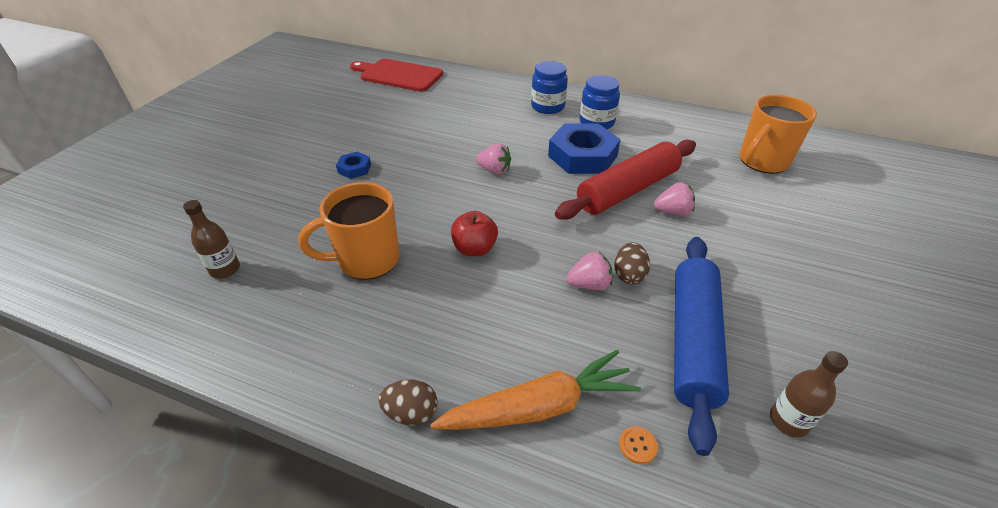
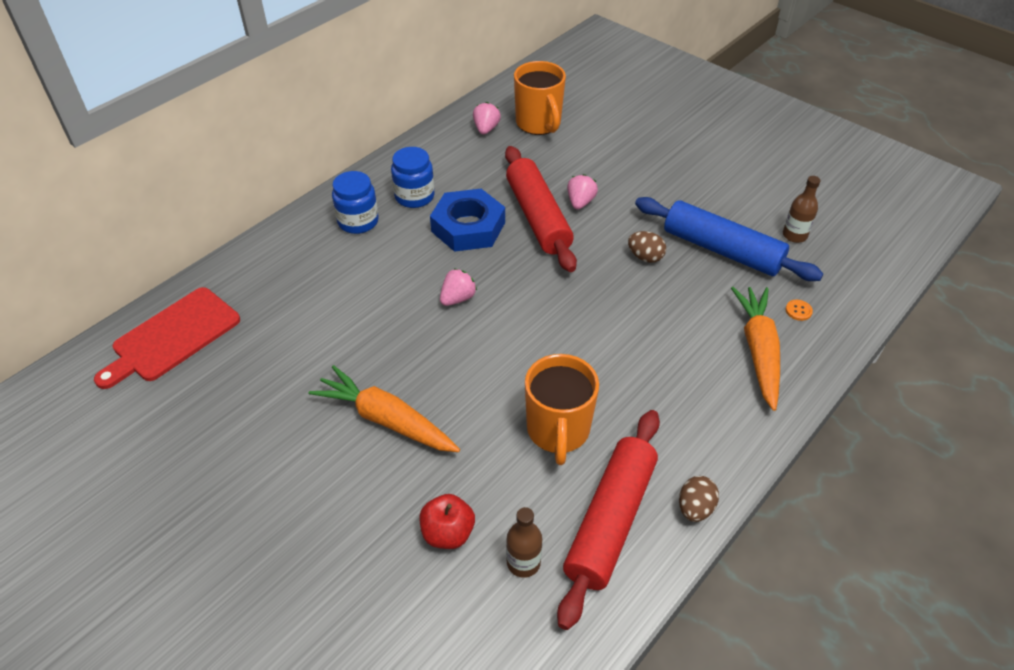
camera: 70 degrees left, 5 degrees up
blue nut [336,152,371,179] -> orange carrot [308,365,460,452]
brown egg [378,380,437,425] -> brown egg moved to [679,476,719,522]
red apple [451,211,498,256] -> red apple moved to [420,494,475,549]
pink strawberry [566,252,613,290] -> pink strawberry moved to [473,102,501,135]
none -> red rolling pin [557,410,660,630]

